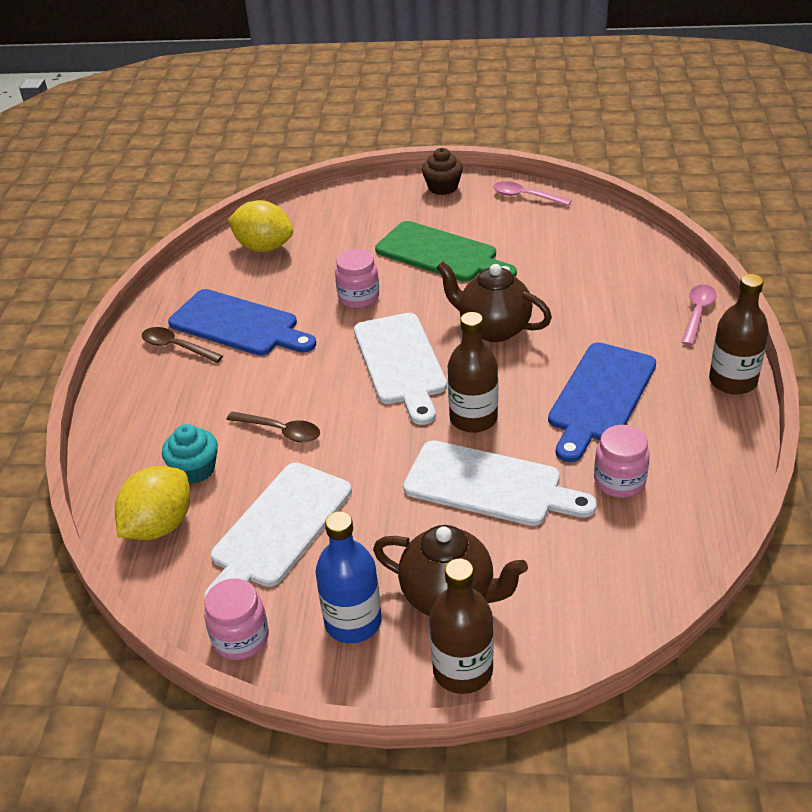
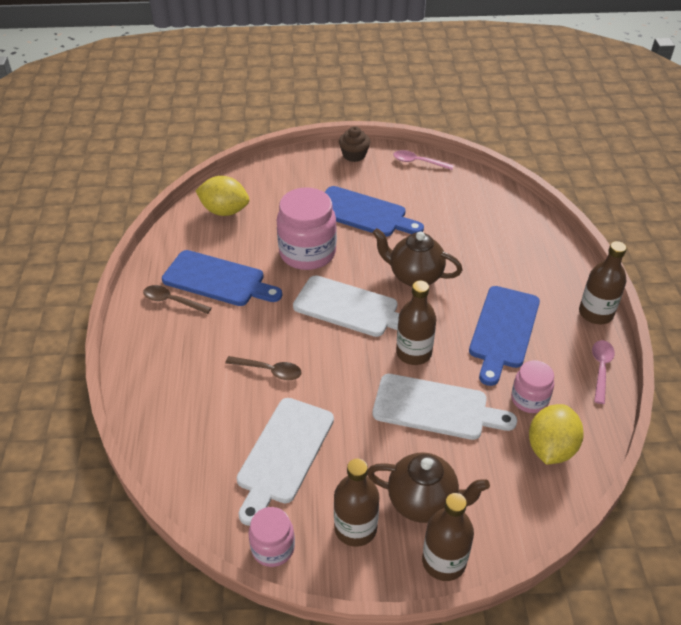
camera: 10 degrees left, 5 degrees up
yellow lemon [115,466,190,540] -> yellow lemon moved to [529,404,584,465]
turquoise cupcake [162,424,218,484] -> none
blue bottle [315,511,382,643] -> brown bottle [334,458,379,547]
pink jar [335,249,379,308] -> pink jar [277,187,337,270], size x1.79
white cutting board [354,313,447,425] -> white cutting board turned 45 degrees counterclockwise [293,275,399,337]
green cutting board [375,221,517,282] -> blue cutting board [325,186,424,237]
pink spoon [681,285,717,346] -> pink spoon moved to [592,340,615,404]

